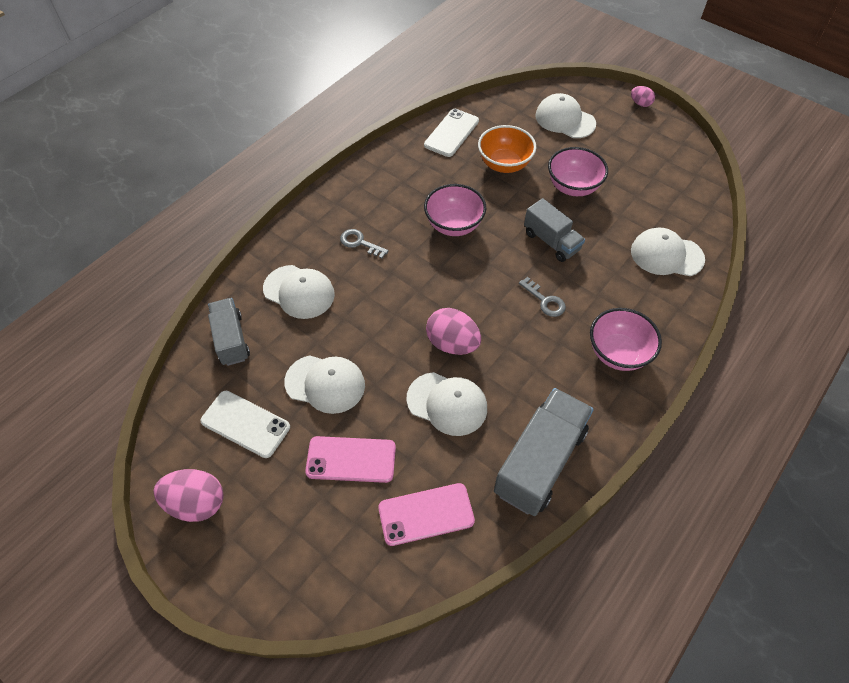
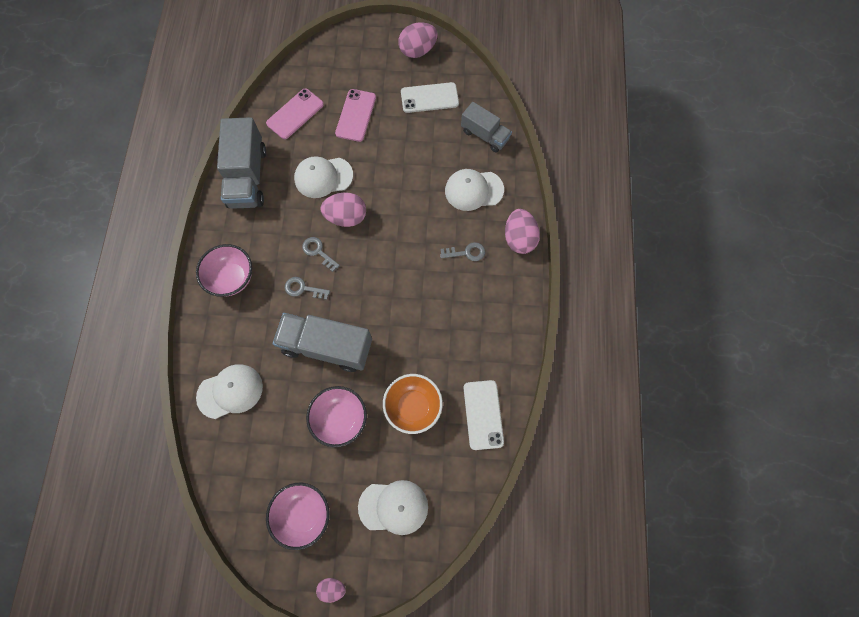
camera: 145 degrees right, 15 degrees up
white cap [284,355,365,414] -> none
pink phone [305,436,396,483] -> pink phone turned 45 degrees counterclockwise [335,89,376,142]
pink bowl [424,184,486,236] -> pink bowl moved to [266,483,329,550]
grey truck [524,198,585,262] -> grey truck [273,313,372,372], size x1.62
none -> grey key [302,237,340,272]
none -> pink egg [505,209,540,254]

